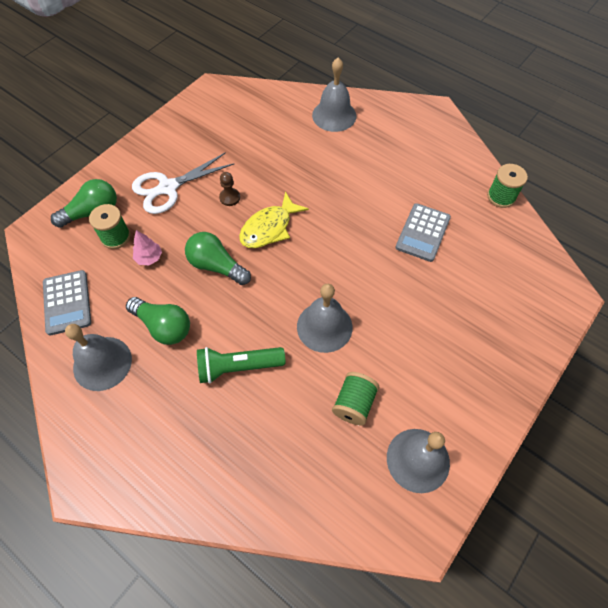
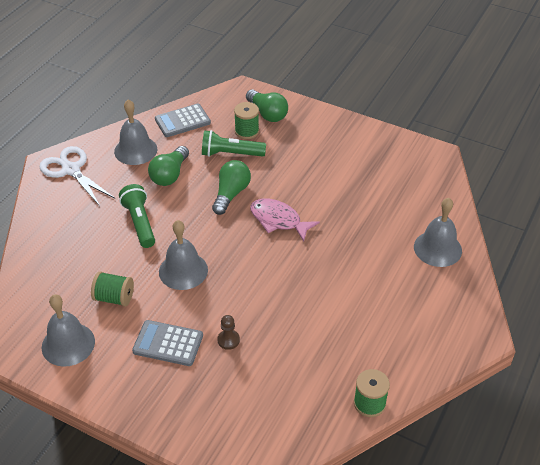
camera: 80 degrees right, 15 degrees down
white scissors [132,152,234,214] -> white scissors moved to [39,146,115,206]
pink tree [133,230,162,265] -> green flashlight [202,130,266,157]
brown pawn [219,172,240,206] -> brown pawn moved to [217,315,240,350]
yellow fish [239,192,309,248] -> pink fish [250,198,320,242]
grey calculator [395,203,451,262] -> grey calculator moved to [132,320,203,366]

